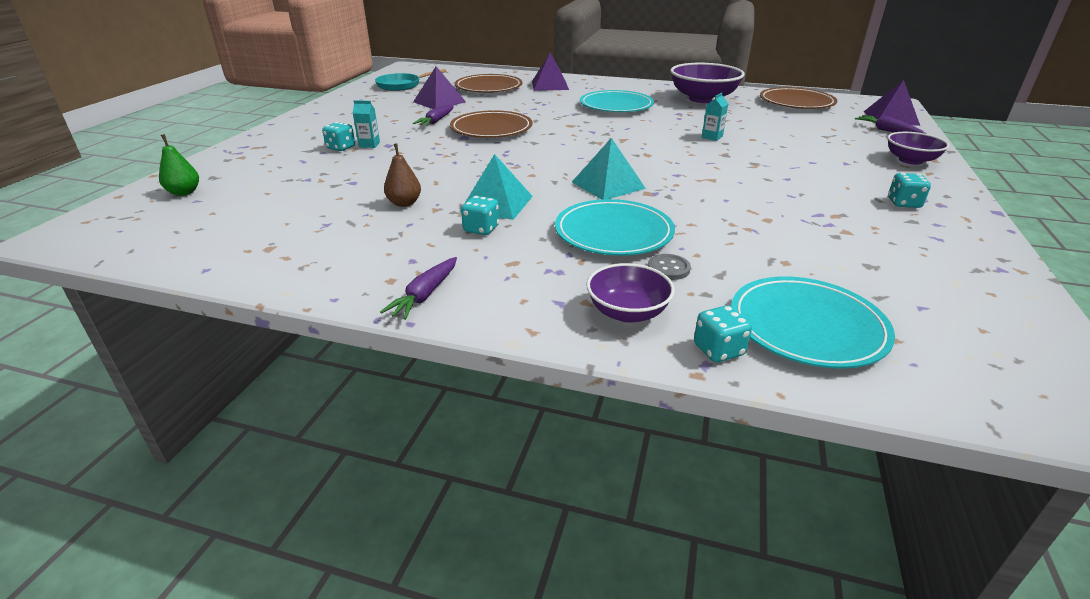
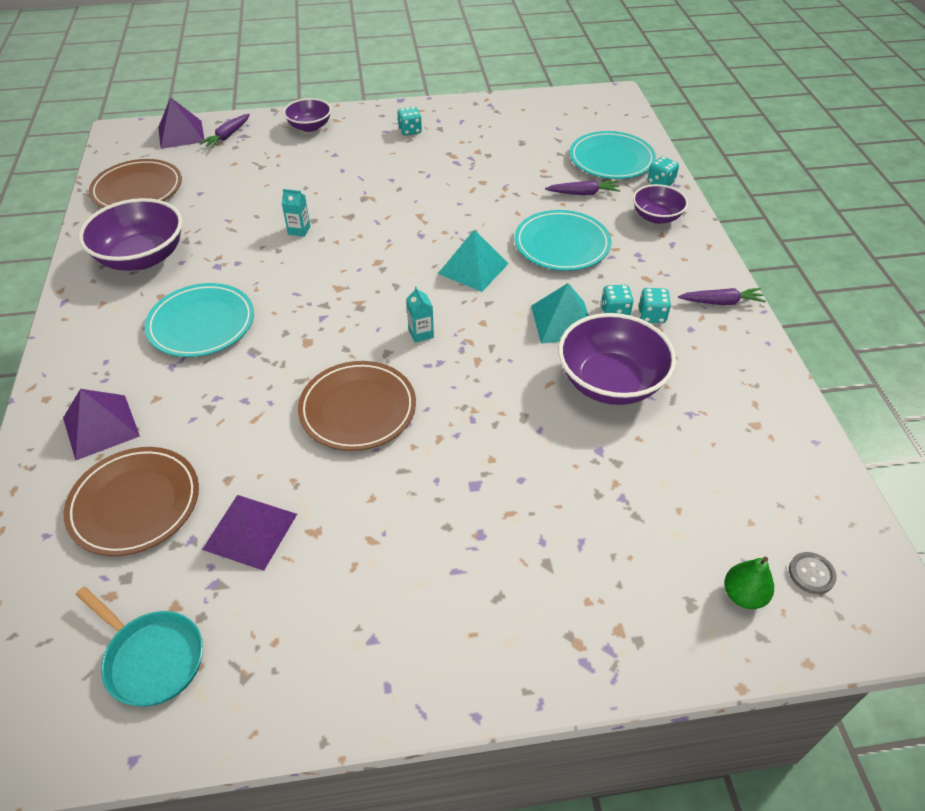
camera: 115 degrees left, 15 degrees up
turquoise dice [322,122,355,151] -> turquoise dice moved to [639,288,671,323]
turquoise carton [353,100,380,148] -> turquoise carton moved to [406,286,434,343]
brown pear [384,143,421,207] -> purple bowl [558,313,676,405]
purple carrot [413,105,454,126] -> purple carrot moved to [545,180,620,195]
grey button [648,254,691,280] -> grey button moved to [789,552,837,594]

